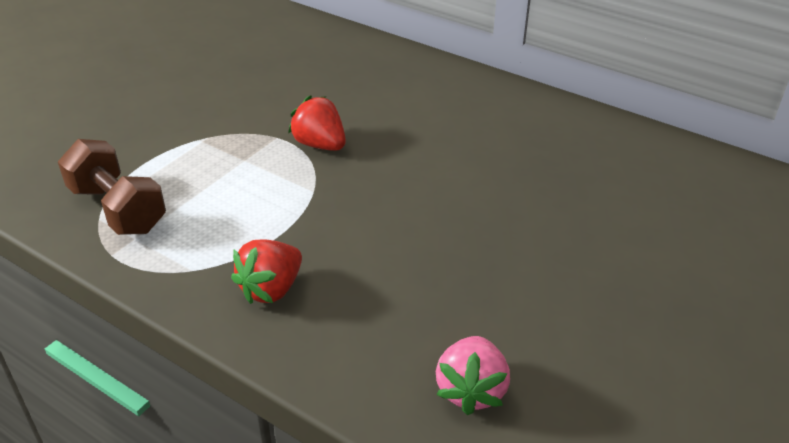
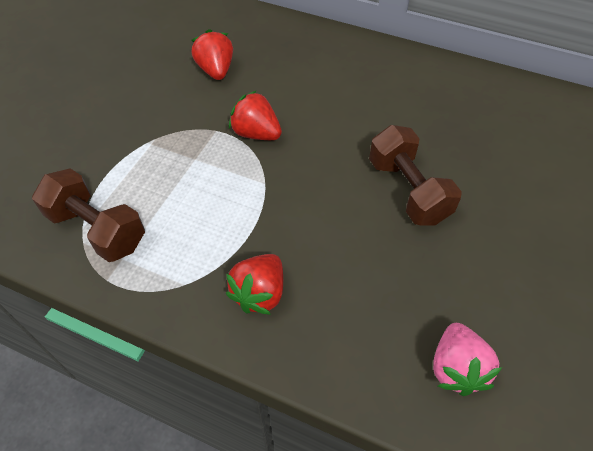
camera: 10 degrees left, 15 degrees up
none -> red strawberry [191,29,233,80]
none -> brown dumbbell [369,125,462,225]

